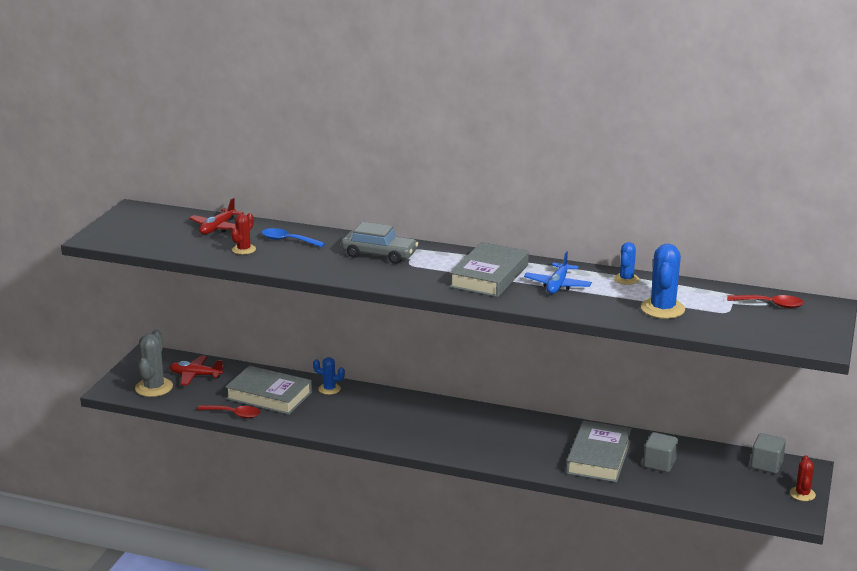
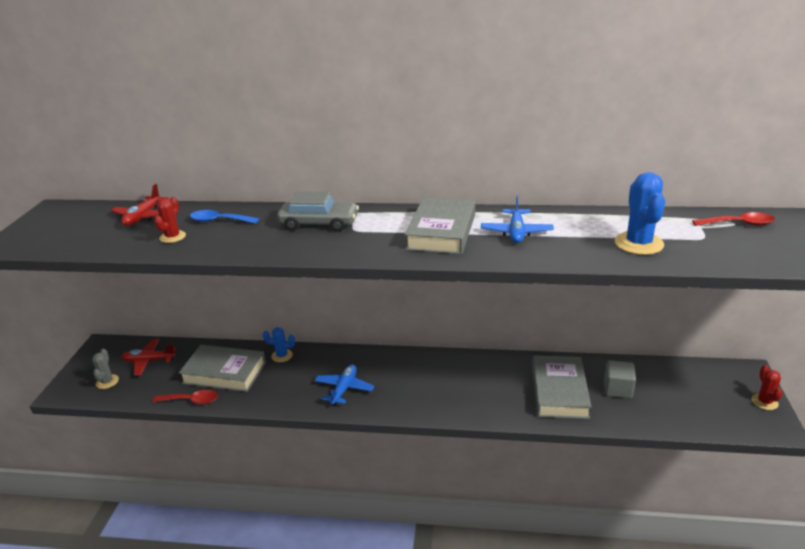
camera: 10 degrees left, 5 degrees up
grey cactus [135,330,173,397] -> grey cactus [92,348,119,389], size x0.59
blue cactus [614,242,639,285] -> none
grey cube [751,433,786,474] -> none
none -> blue plane [315,365,374,406]

